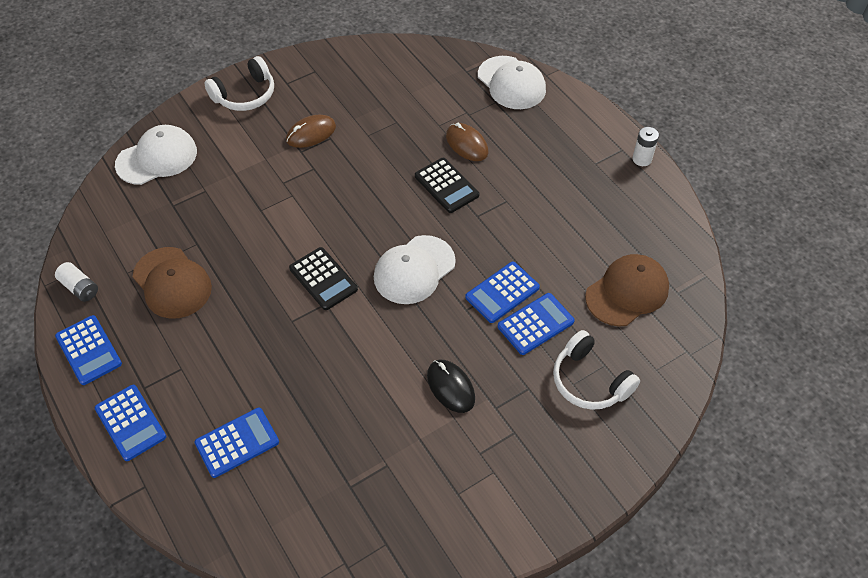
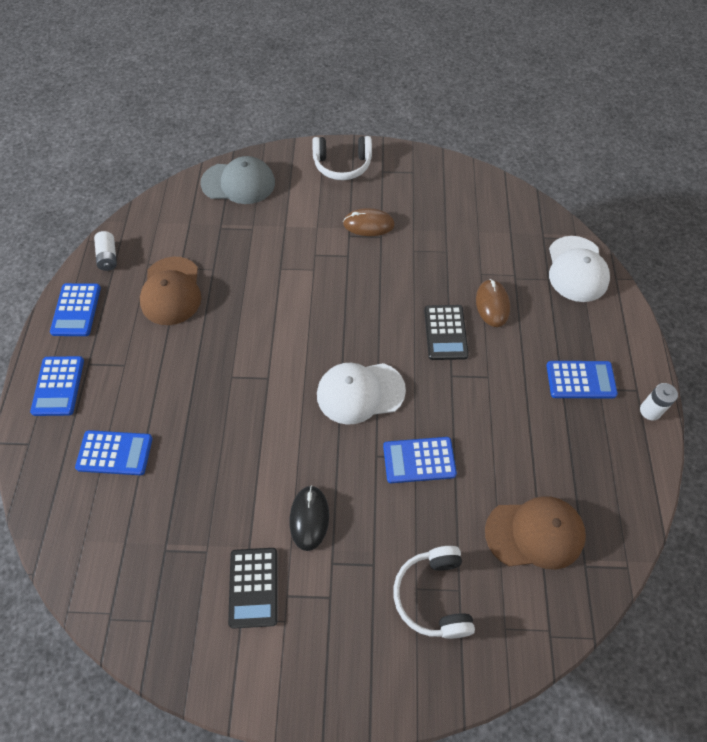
camera: 35 degrees right, 5 degrees up
white cap [115,125,197,185] -> grey cap [200,156,275,204]
black calculator [289,247,358,310] -> black calculator moved to [228,548,277,629]
blue calculator [498,293,575,355] -> blue calculator moved to [546,361,618,398]

